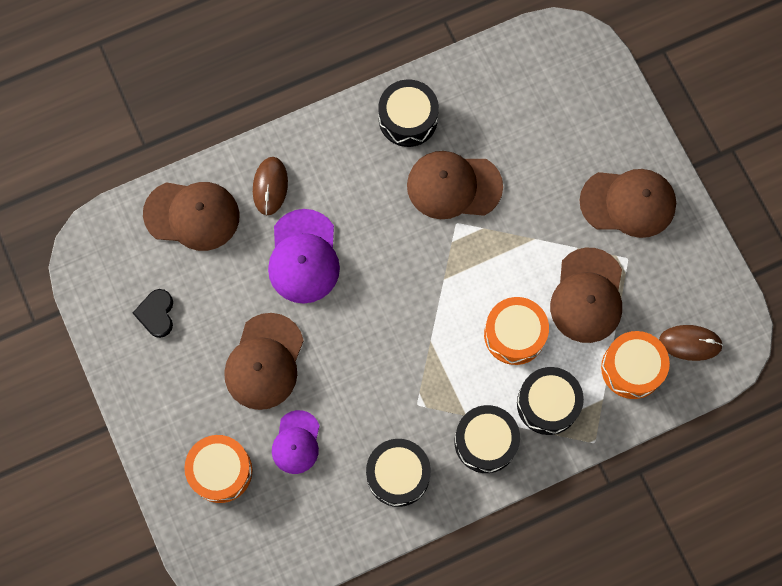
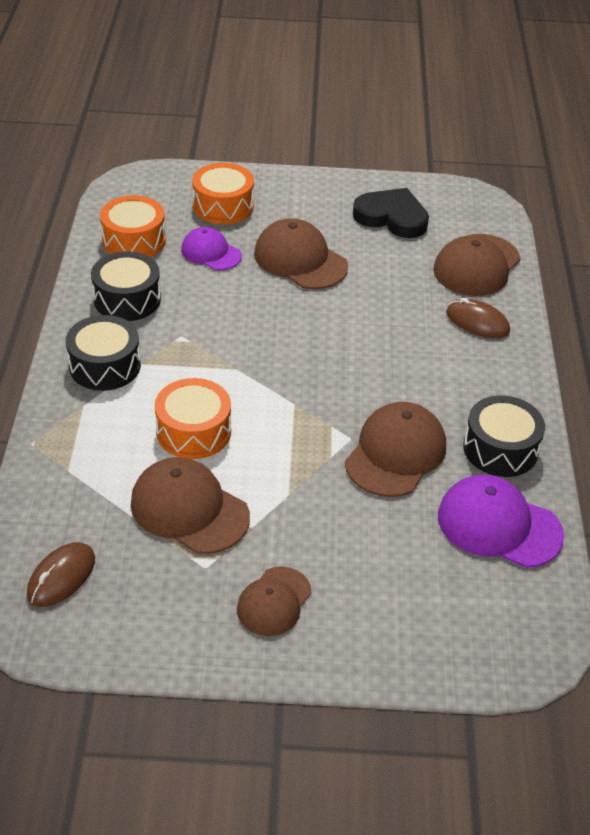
camera: 115 degrees right, 30 degrees down
black heart [133,289,173,338] -> black heart [353,188,429,238], size x1.62
purple cap [268,209,340,303] -> purple cap moved to [438,475,564,568]
black drum [517,367,584,435] -> none
brown cap [579,169,676,238] -> brown cap [237,566,311,636], size x0.64
orange drum [601,331,670,399] -> orange drum moved to [100,195,166,257]

